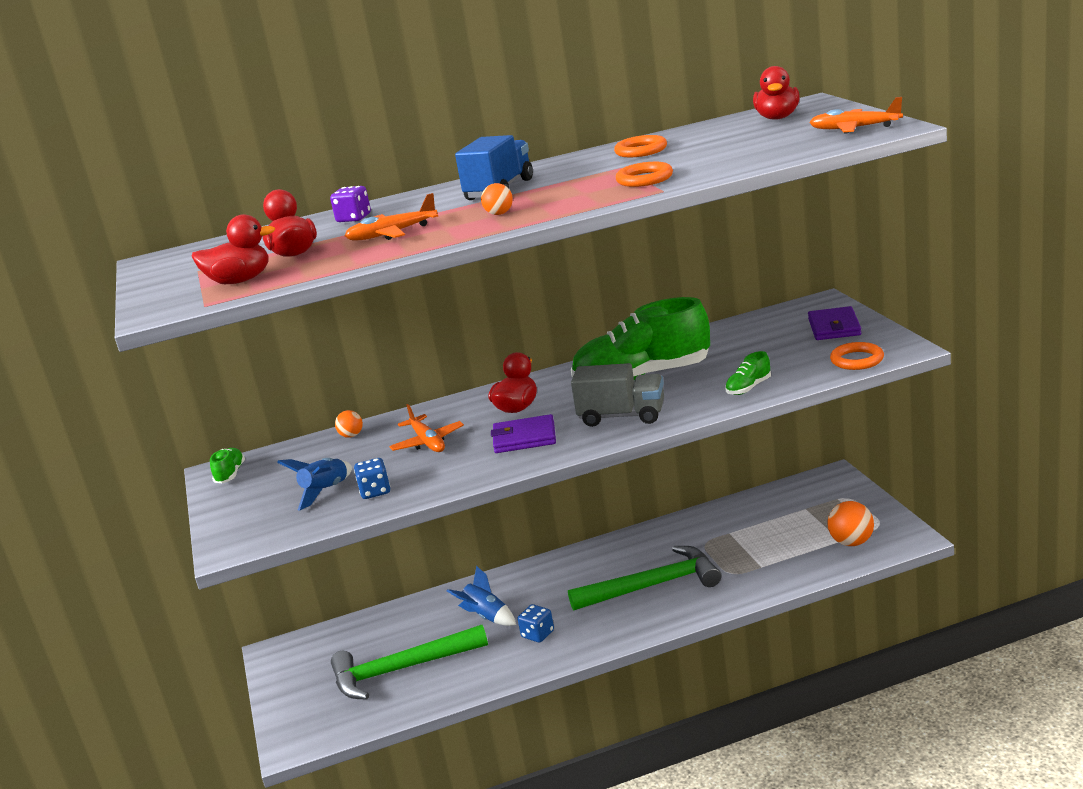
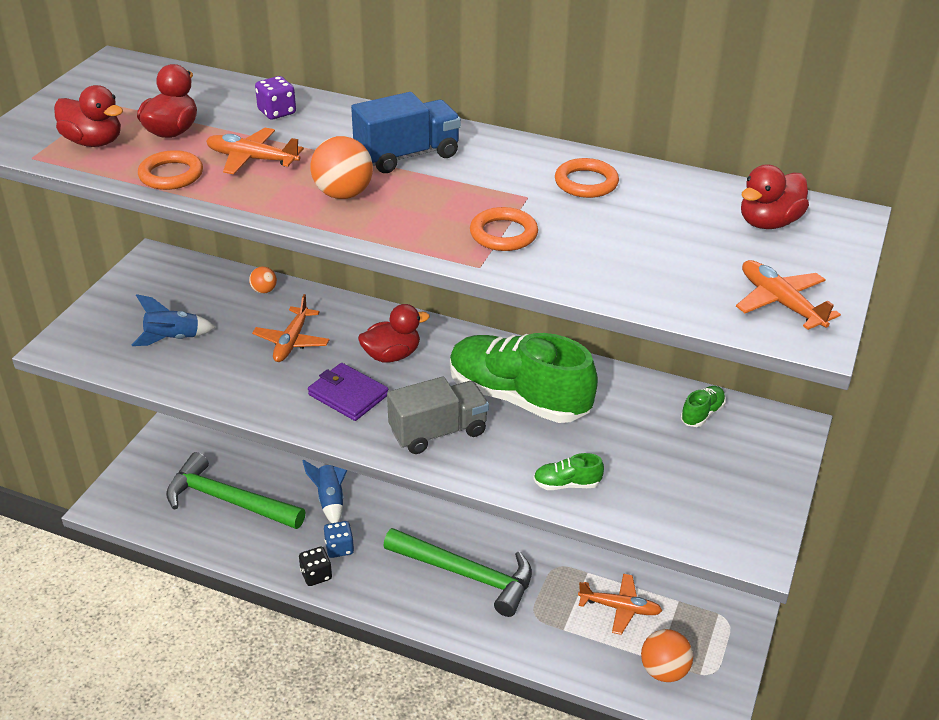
camera: 35 degrees right, 15 degrees up
green shoe [210,448,245,483] -> green shoe moved to [681,386,726,427]
blue dice [354,458,390,499] -> none
orange ball [481,183,513,215] -> orange ball [310,136,373,199], size x1.76
grey truck [571,363,664,427] -> grey truck turned 75 degrees counterclockwise [387,377,489,454]
purple wallet [808,306,861,340] -> none
orange ring [830,342,884,370] -> orange ring moved to [138,150,203,190]
none -> black dice [299,547,332,586]
none -> orange plane [578,574,663,635]

